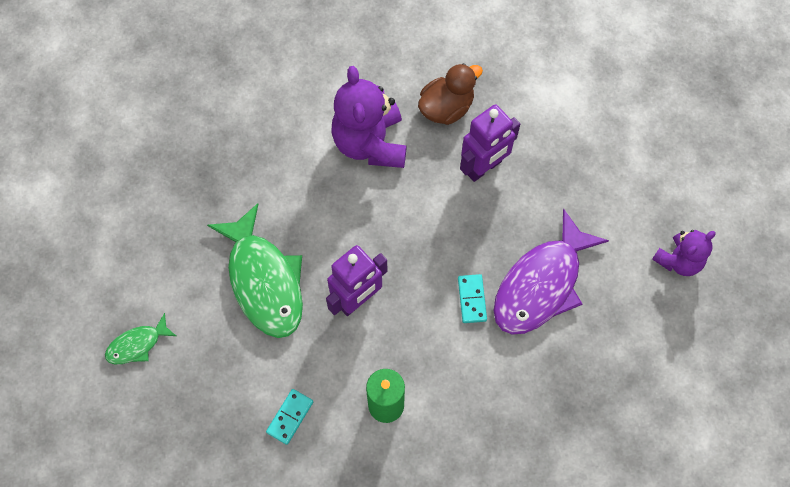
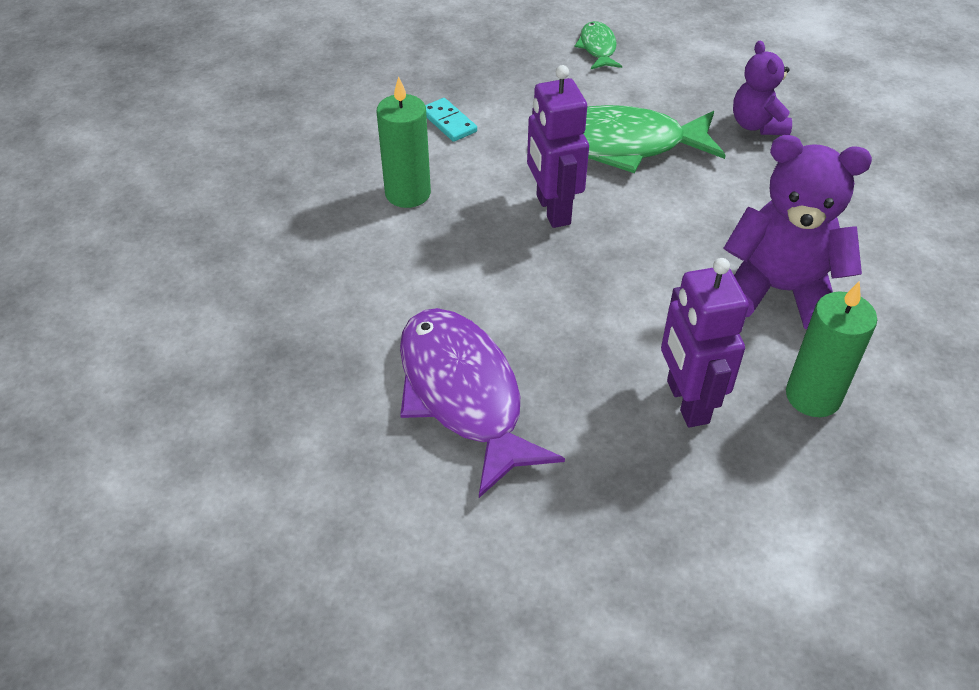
camera: 115 degrees right, 20 degrees down
brown duck [418,63,483,125] -> green candle [786,281,877,417]
turquoise domino [458,274,487,323] -> none
purple teddy bear [652,230,716,276] -> purple teddy bear moved to [733,41,792,135]

